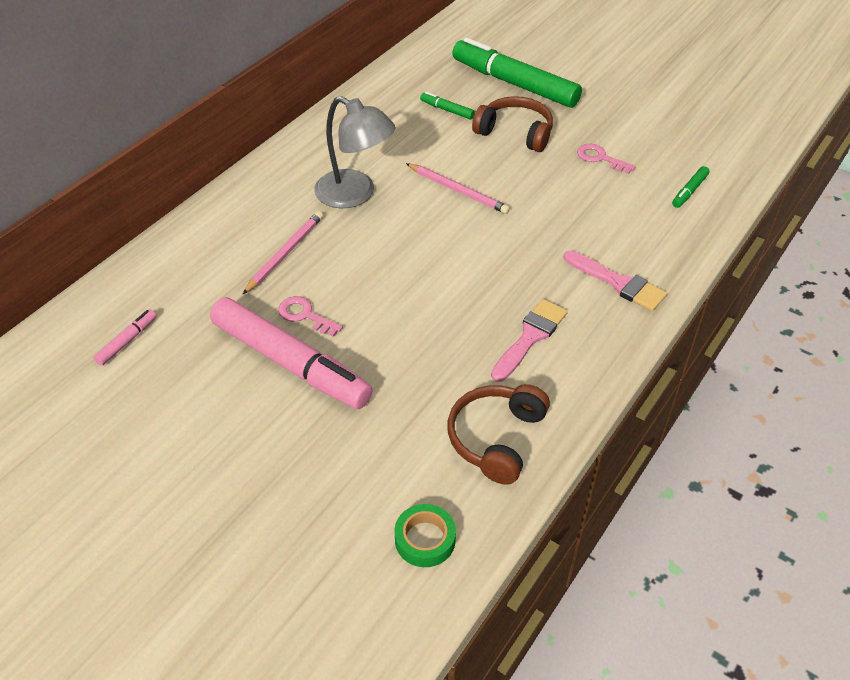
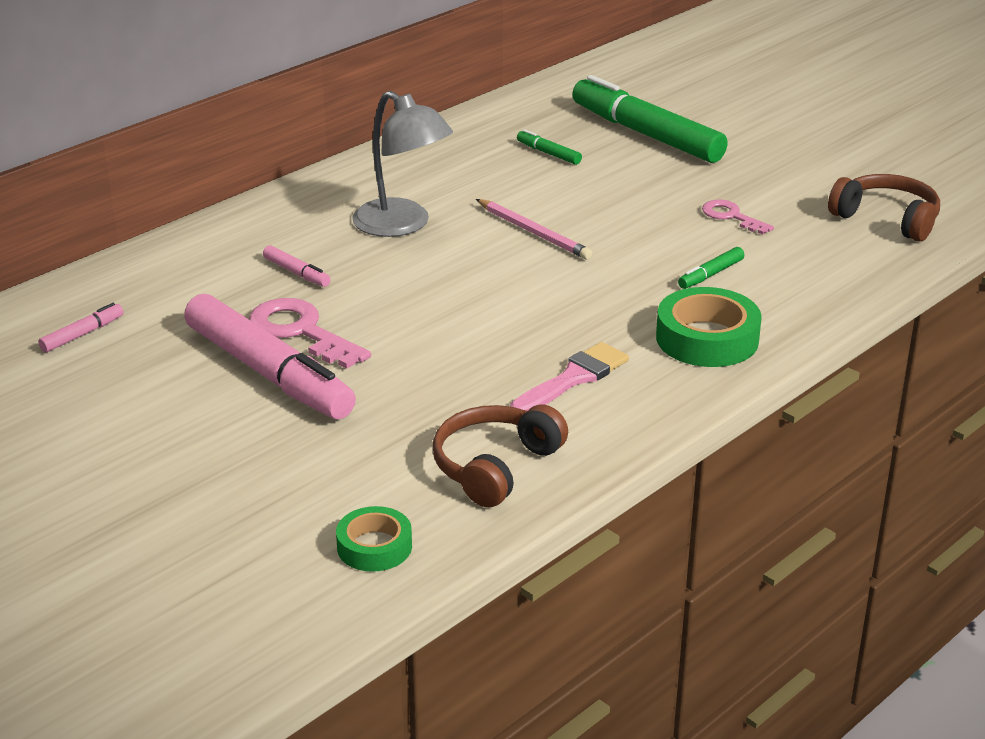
camera: 10 degrees right, 15 degrees down
pink pencil [243,211,323,294] -> pink marker [263,245,331,287]
pink key [278,296,343,337] -> pink key [249,298,371,369], size x1.66
brown headphones [472,96,553,152] -> brown headphones moved to [828,174,940,242]
pink brush [564,251,667,311] -> green tape [656,287,762,367]
green marker [672,166,709,208] -> green marker moved to [678,247,744,289]

